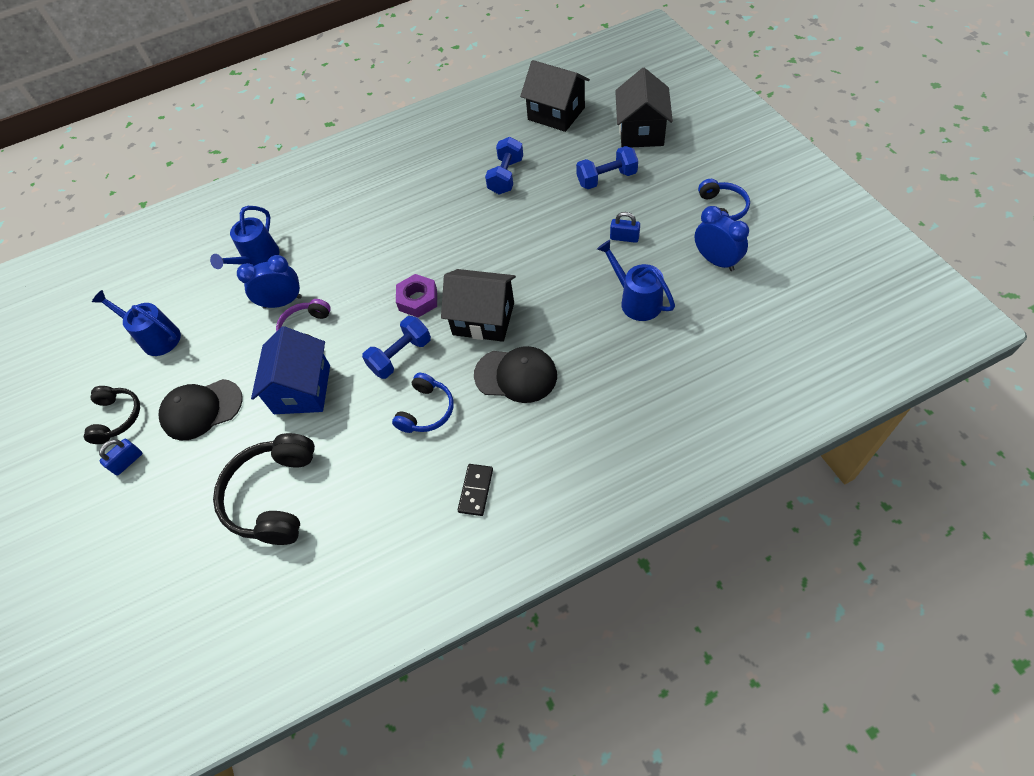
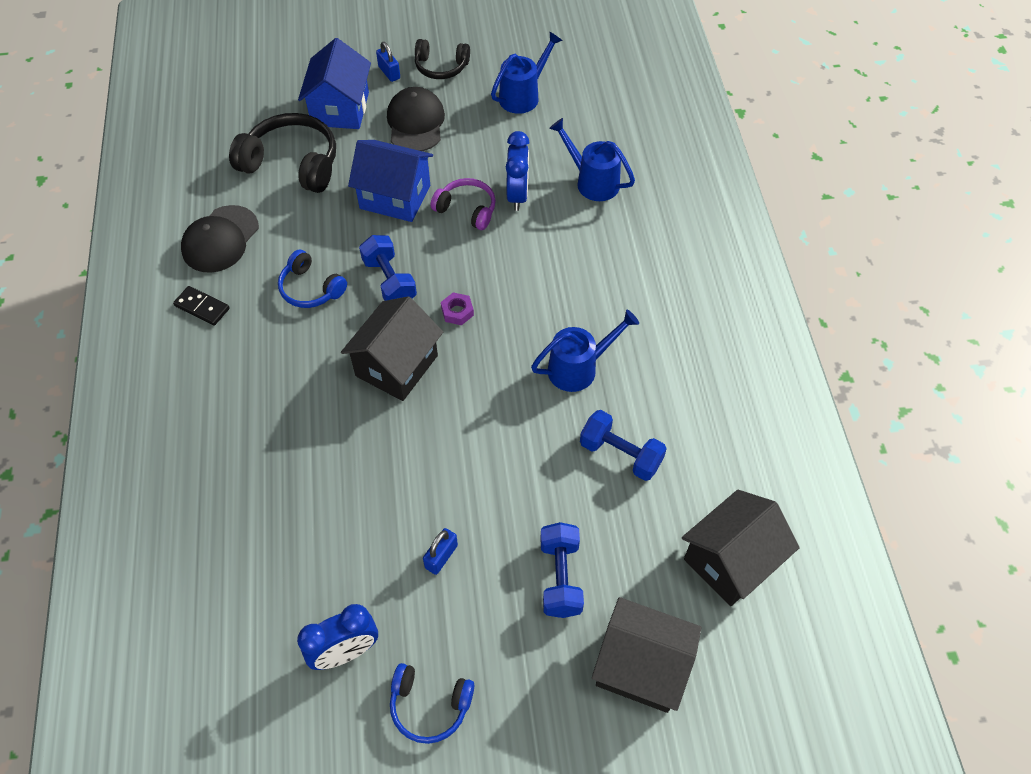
camera: 100 degrees right, 0 degrees up
purple nut [396,274,437,318] -> purple nut [441,292,474,325], size x0.65
black cap [474,346,557,403] -> black cap moved to [181,205,259,273]
blue watering can [597,240,675,321] -> blue watering can moved to [531,310,639,392]
none -> blue house [298,38,371,129]

